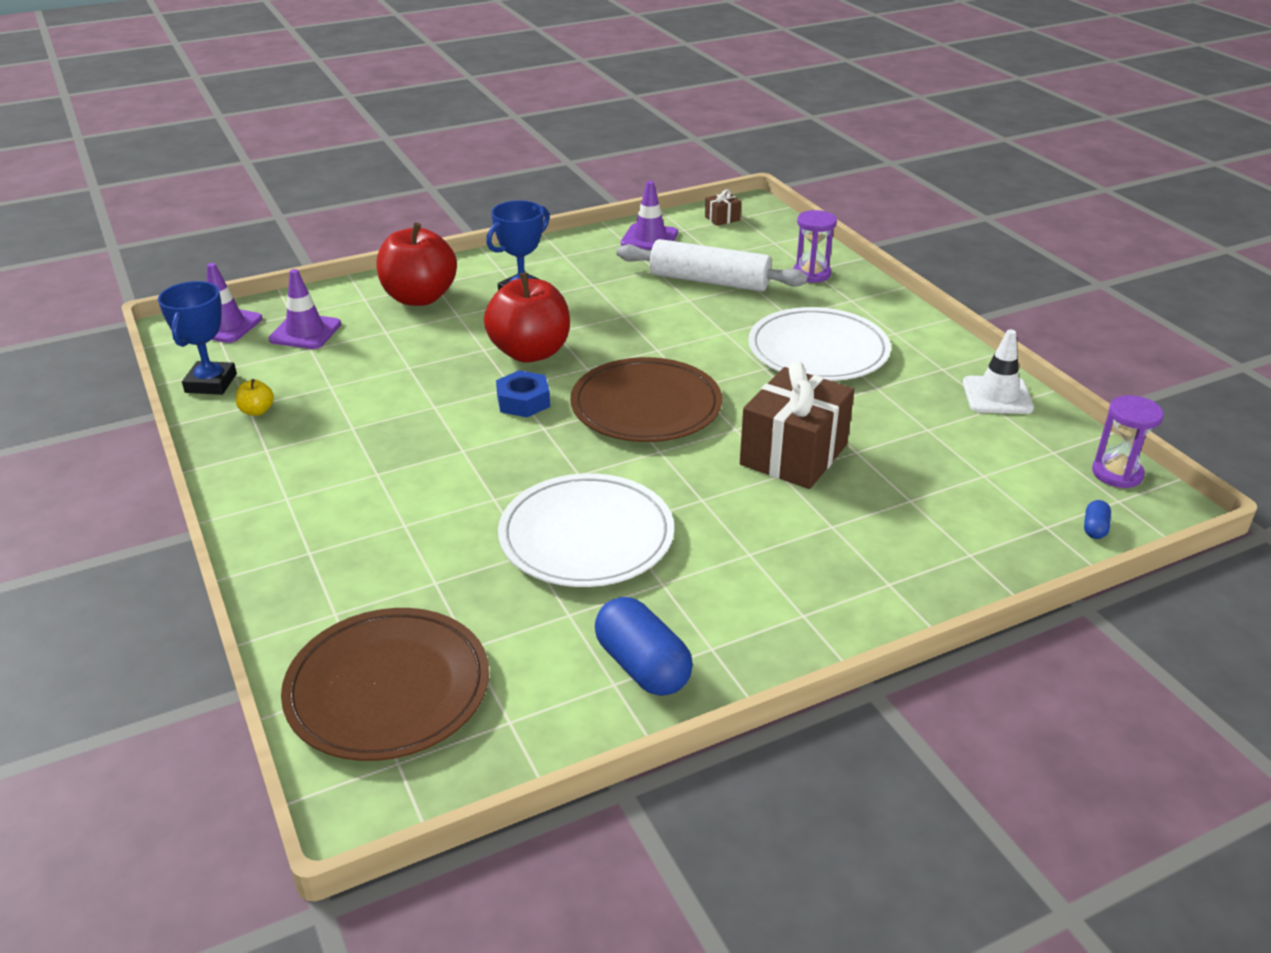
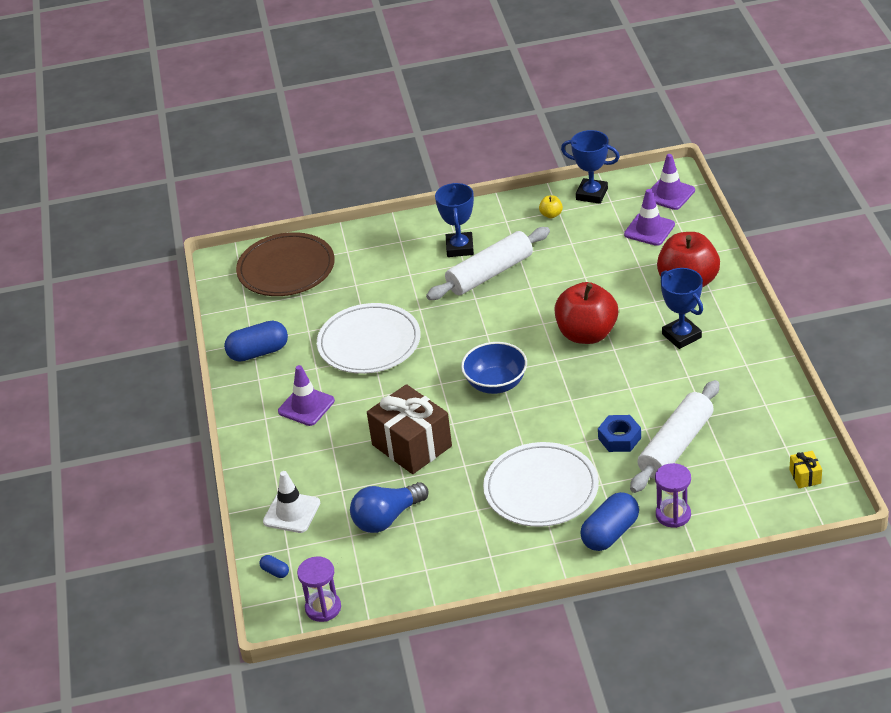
camera: 110 degrees right, 5 degrees up
blue nut [496,370,550,417] -> blue nut moved to [598,415,641,452]
brown plate [570,357,722,442] -> blue bowl [461,342,527,394]
purple traffic cone [621,181,678,250] -> purple traffic cone moved to [278,365,335,426]
brown gift [705,190,741,226] -> yellow gift [789,451,822,488]
white traffic cone [963,329,1034,414] -> white traffic cone moved to [263,471,320,533]
none -> blue light bulb [350,482,428,533]
none -> white rolling pin [426,227,550,300]
none -> blue trophy [435,183,474,257]
none -> blue capsule [580,492,639,551]

